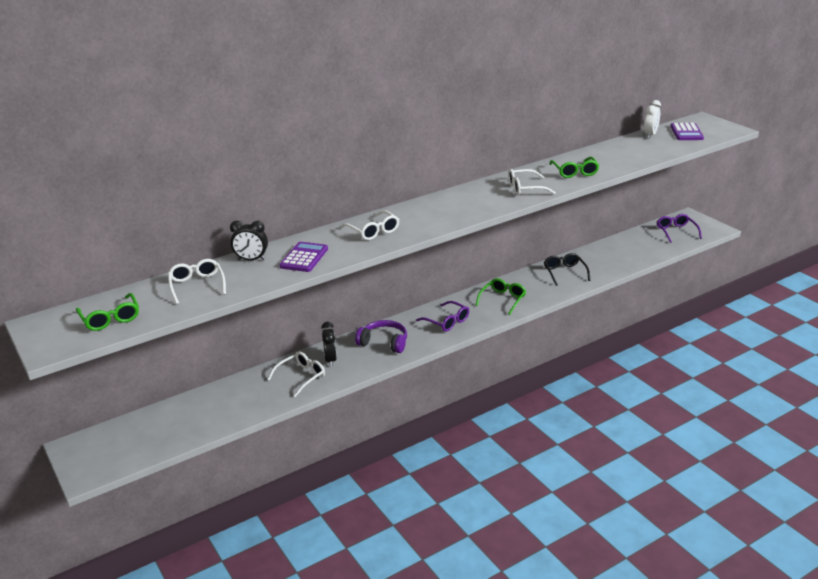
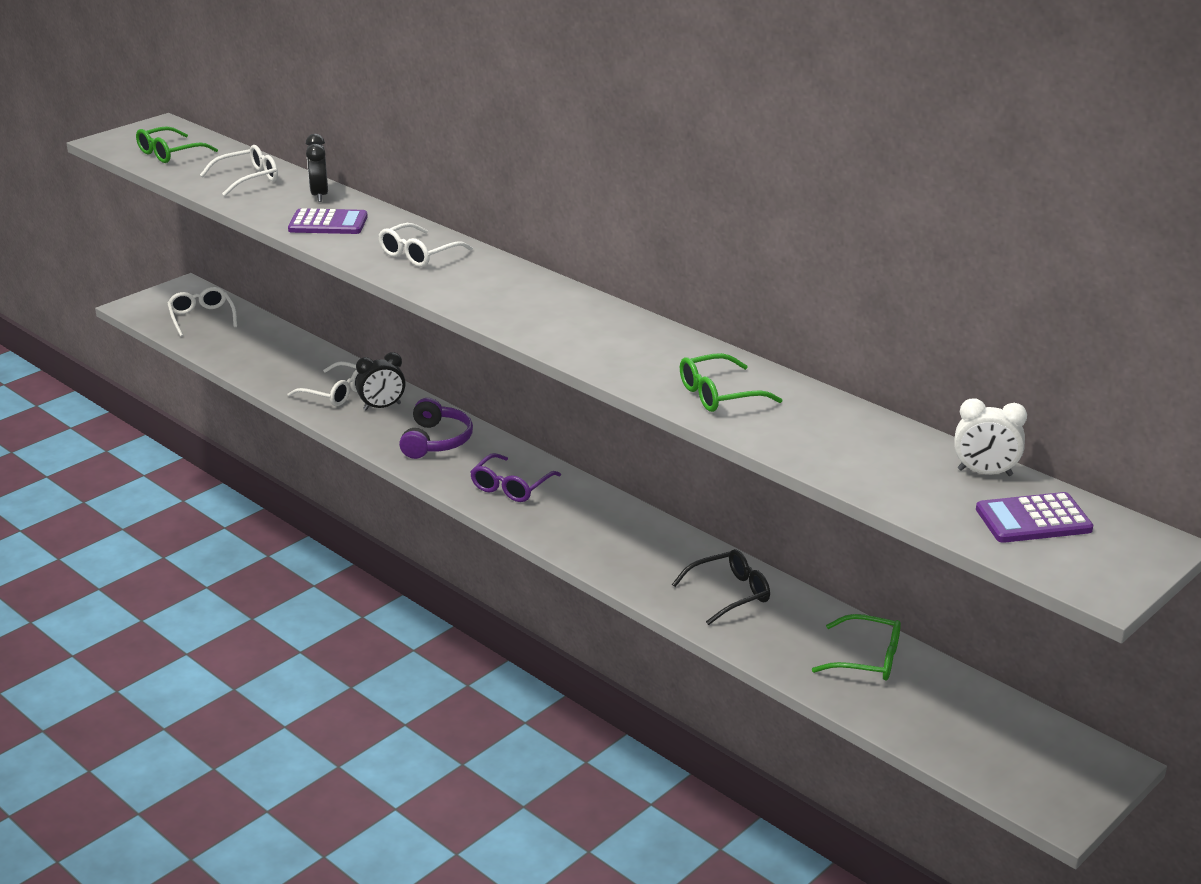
camera: 75 degrees right, 0 degrees up
green glasses [476,278,526,315] -> green glasses moved to [812,614,901,681]
white glasses [508,169,556,195] -> white glasses moved to [167,287,237,337]
purple glasses [657,214,702,243] -> none

